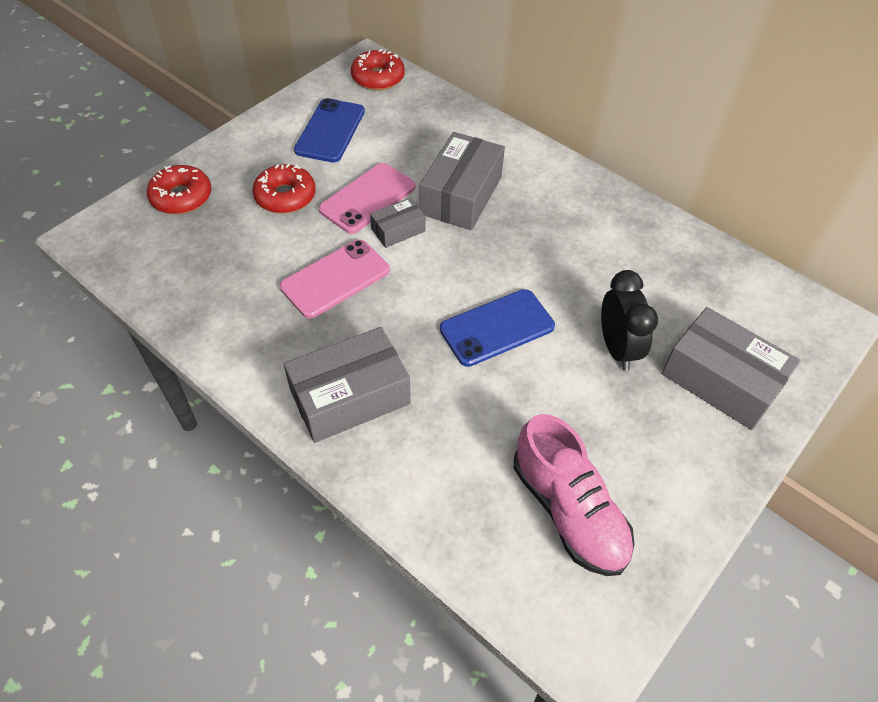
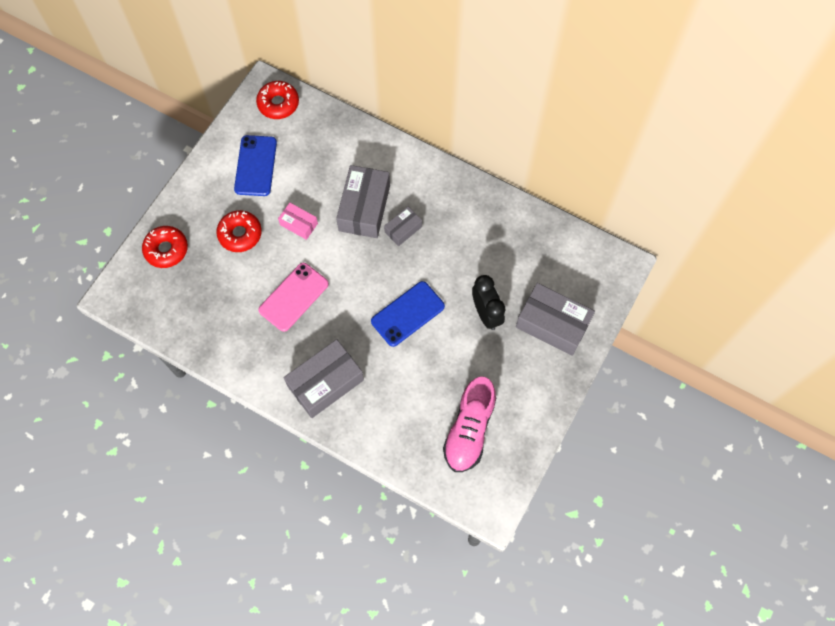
camera: 10 degrees left, 15 degrees up
pink phone [319,163,415,234] -> pink box [278,203,318,240]
grey box [370,197,426,248] -> grey box moved to [384,207,422,246]
pink shoe [514,414,634,576] -> pink shoe turned 60 degrees clockwise [443,377,496,472]

